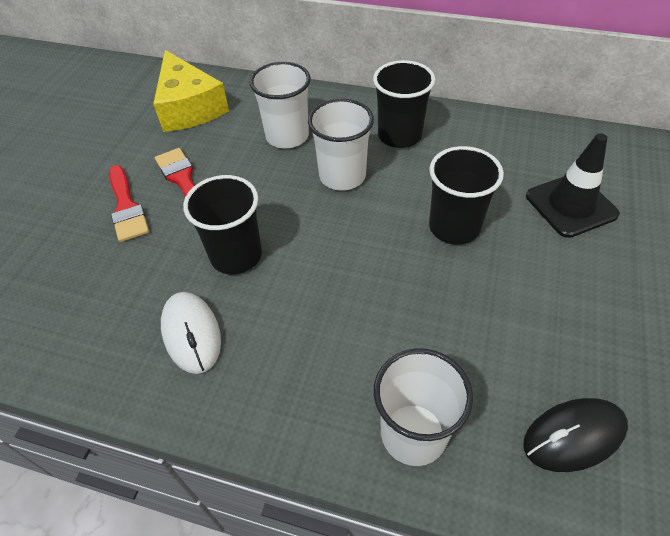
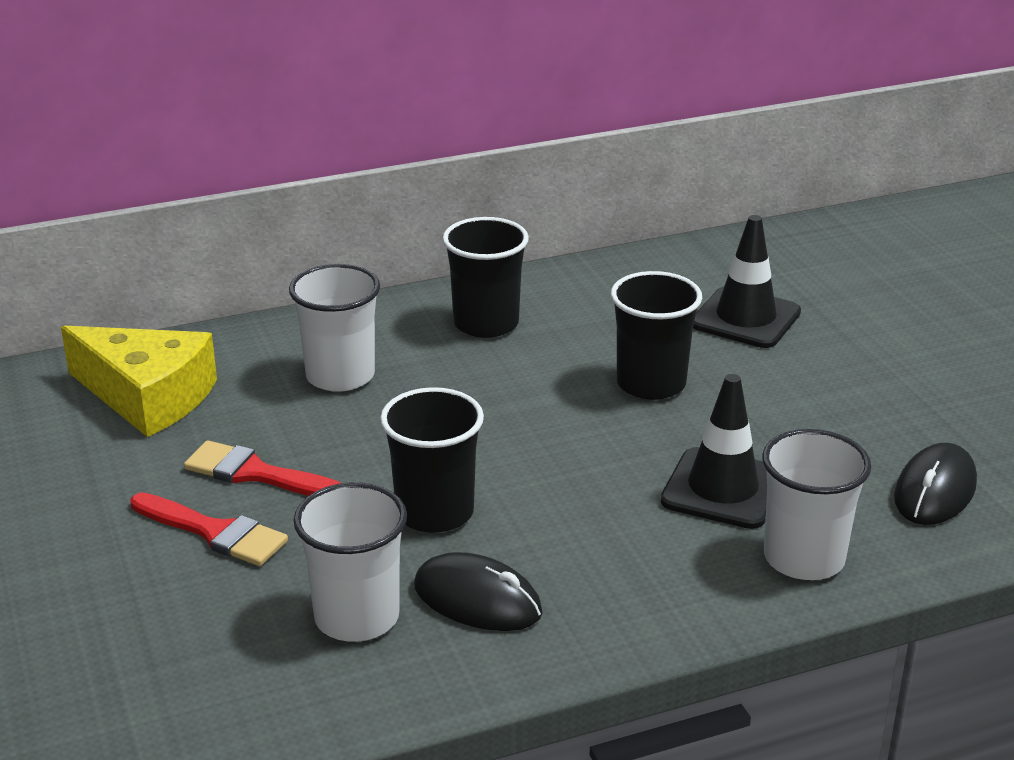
camera: 40 degrees left, 20 degrees down
white mouse [161,292,221,374] -> black mouse [414,552,543,631]
white cup [308,99,374,190] -> white cup moved to [293,482,407,642]
none -> black traffic cone [661,374,767,529]

